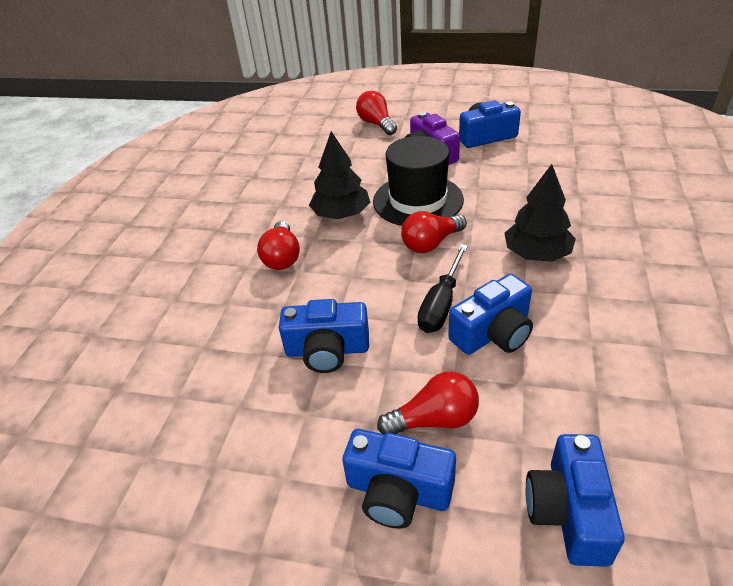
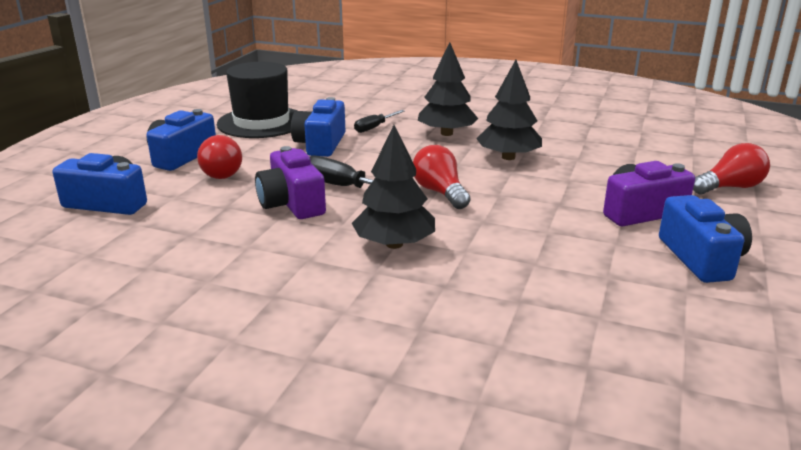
camera: 95 degrees right, 15 degrees down
red light bulb [257,221,300,270] -> black tree [418,42,479,136]
black hat [373,136,464,226] -> black hat moved to [217,62,297,138]
blue camera [448,274,533,355] -> purple camera [255,146,326,219]
none -> black screwdriver [354,110,405,133]

